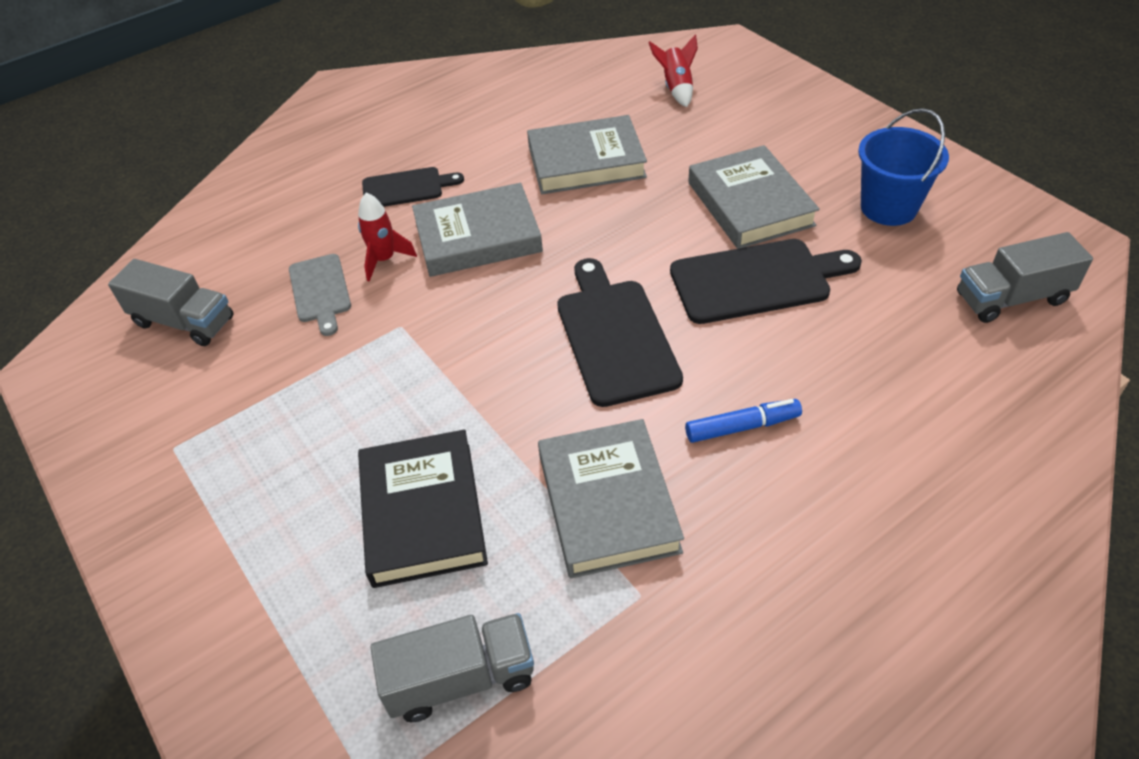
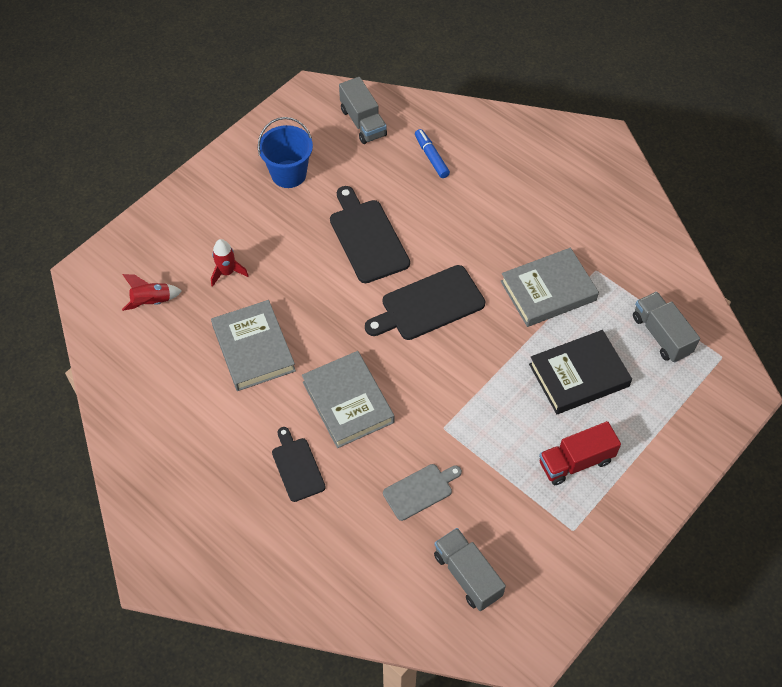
camera: 105 degrees left, 10 degrees up
grey truck [108,259,233,346] -> grey truck turned 45 degrees counterclockwise [434,528,506,611]
red rocket [358,193,417,282] -> red rocket moved to [211,239,249,287]
blue marker [685,399,802,443] -> blue marker moved to [415,129,450,178]
grey book [688,145,820,249] -> none
none -> red truck [539,421,621,485]

